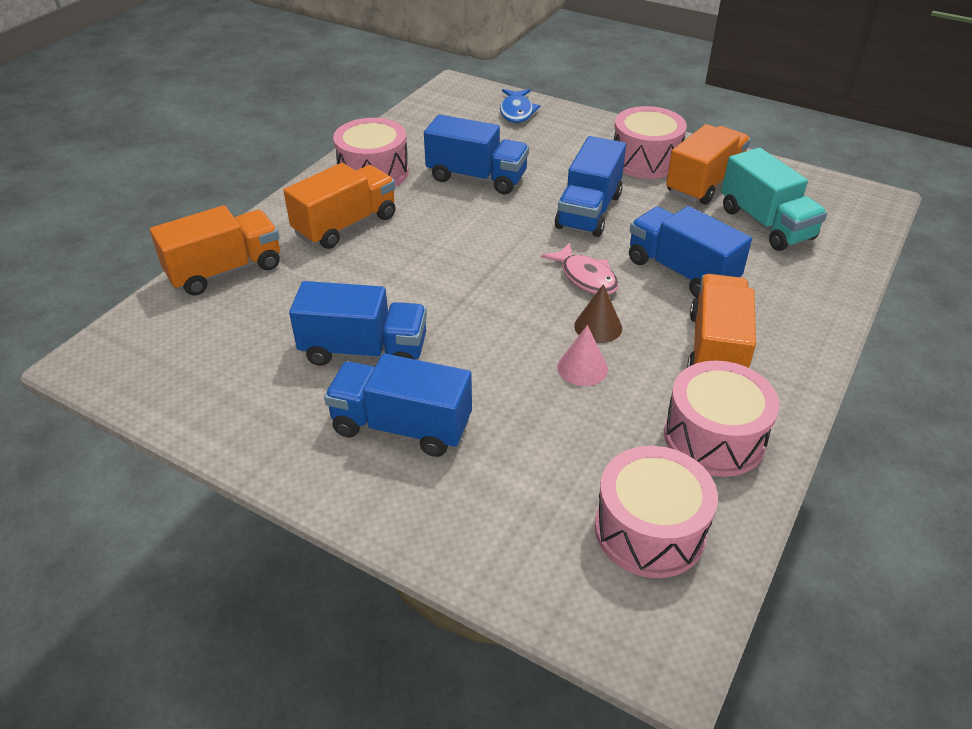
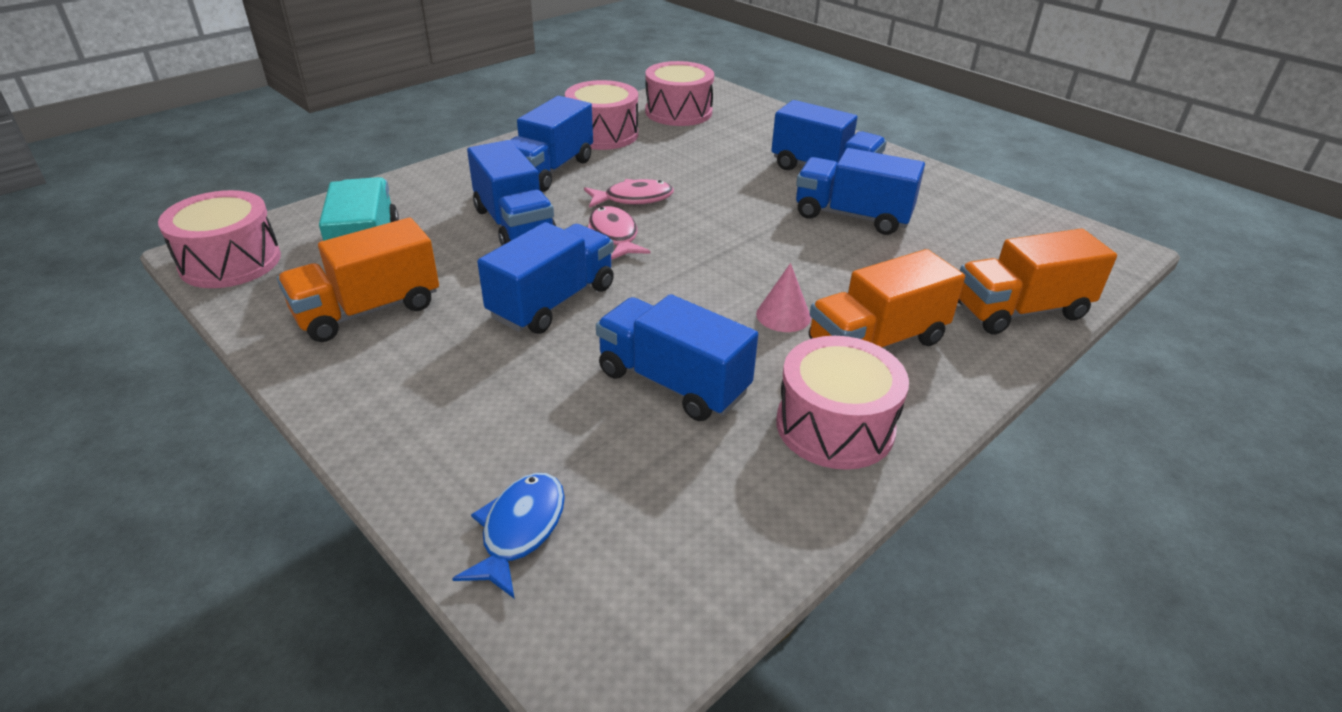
camera: 165 degrees left, 5 degrees down
pink cone [557,325,608,386] -> pink cone moved to [756,263,811,332]
brown cone [574,284,622,343] -> pink fish [584,179,674,208]
pink drum [614,106,687,179] -> pink drum moved to [158,190,281,288]
orange truck [687,274,756,368] -> blue truck [510,96,593,192]

